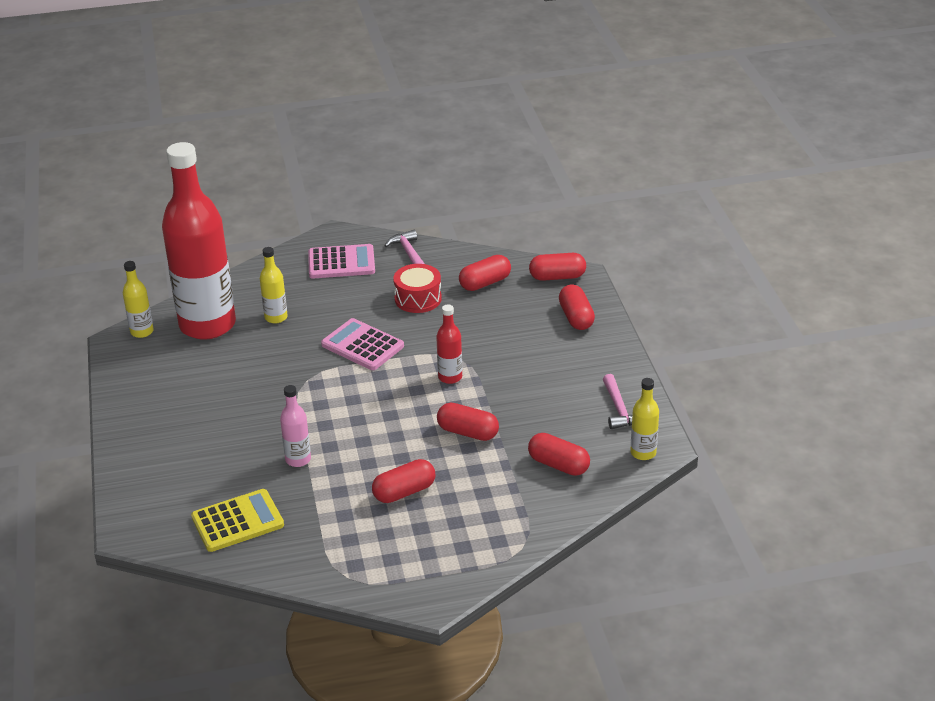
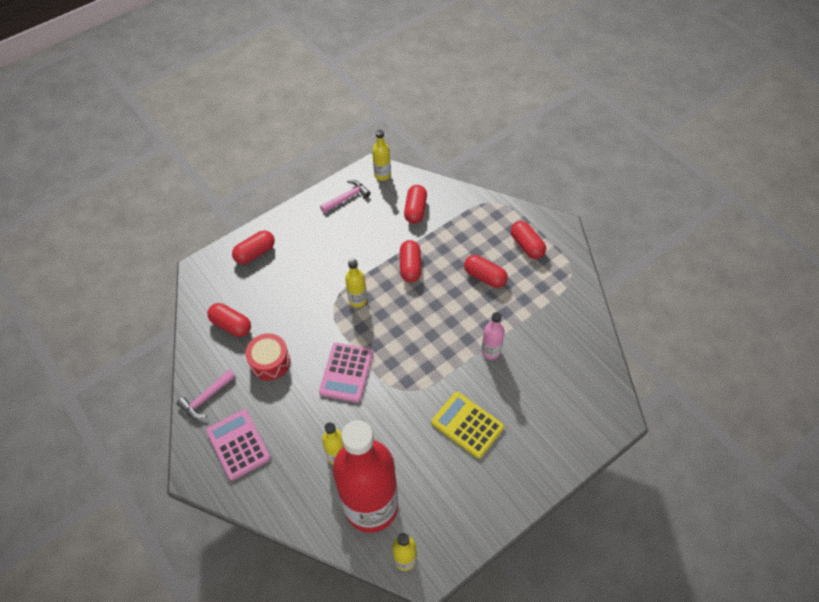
camera: 115 degrees left, 20 degrees up
yellow calculator [191,489,284,552] -> yellow calculator moved to [431,392,504,459]
red bottle [436,304,462,384] -> yellow bottle [345,259,367,308]
red capsule [529,253,586,281] -> red capsule moved to [511,221,546,259]

